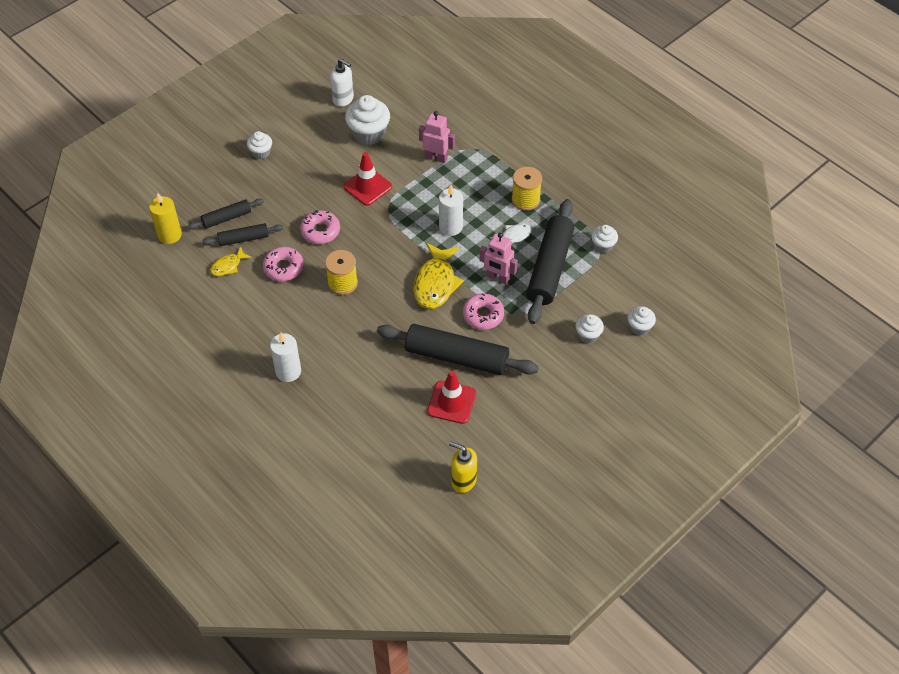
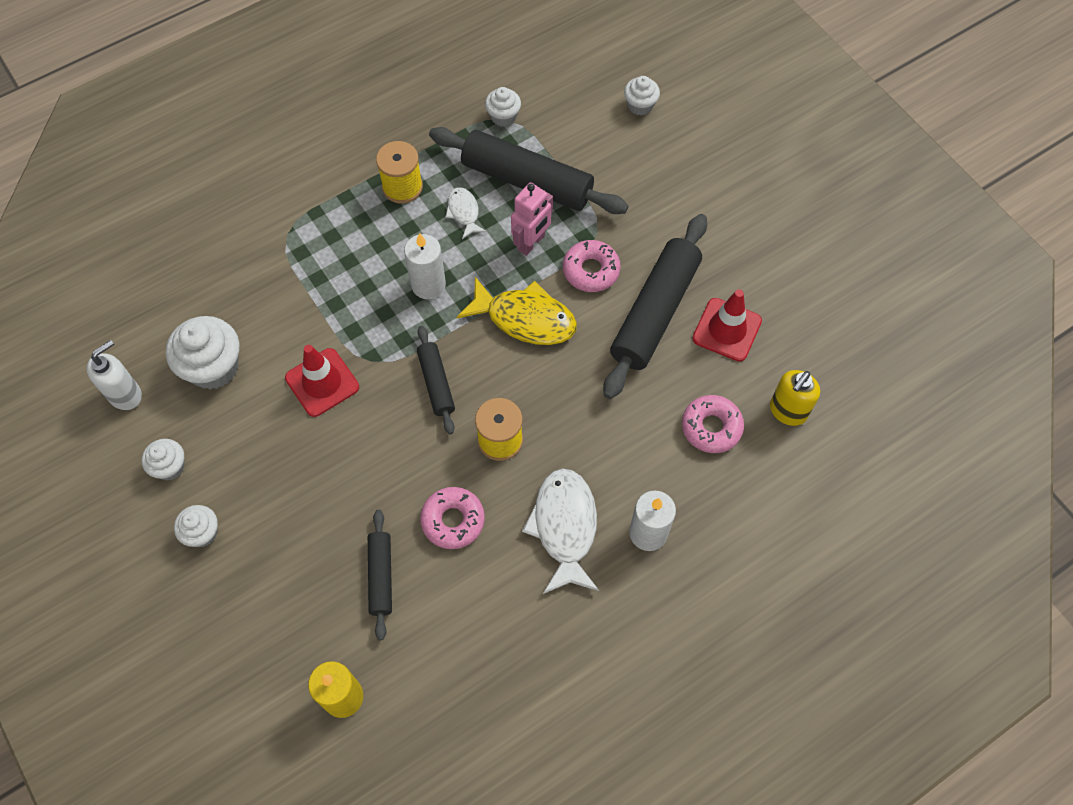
camera: 80 degrees left, 10 degrees up
black rolling pin [187,199,264,230] -> black rolling pin moved to [417,326,455,434]
yellow fish [210,247,252,276] -> none
pink donut [300,210,340,244] -> pink donut moved to [682,395,744,453]
pink robot [419,111,455,163] -> none
yellow soap dispenser [449,441,477,493] -> yellow soap dispenser moved to [770,370,820,426]
white cupcake [576,314,604,343] -> white cupcake moved to [142,439,185,480]
none -> white fish [522,468,599,594]

